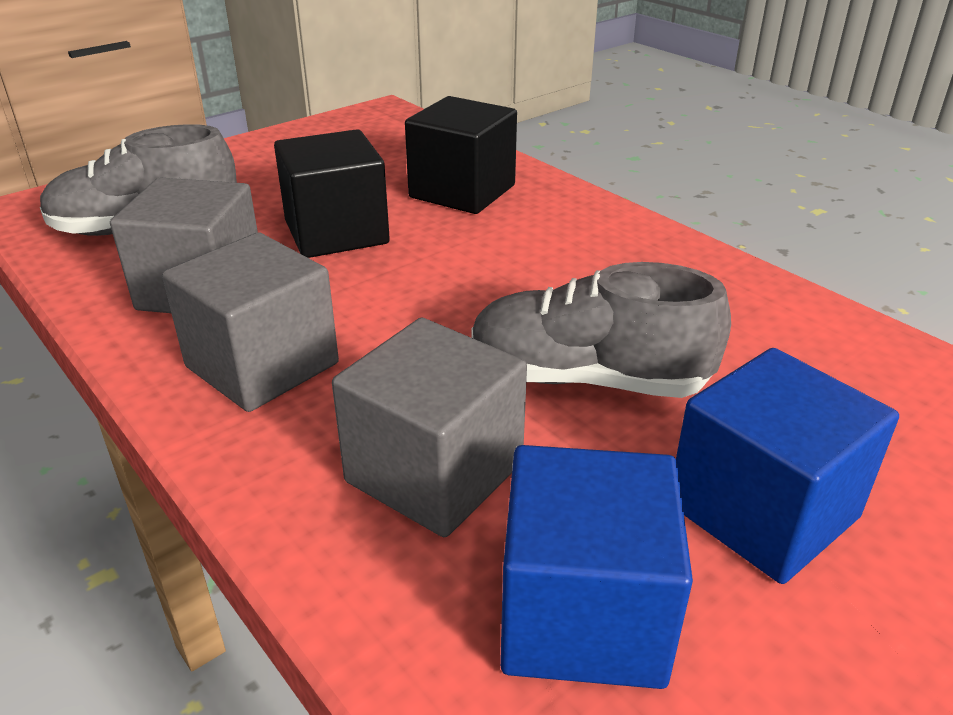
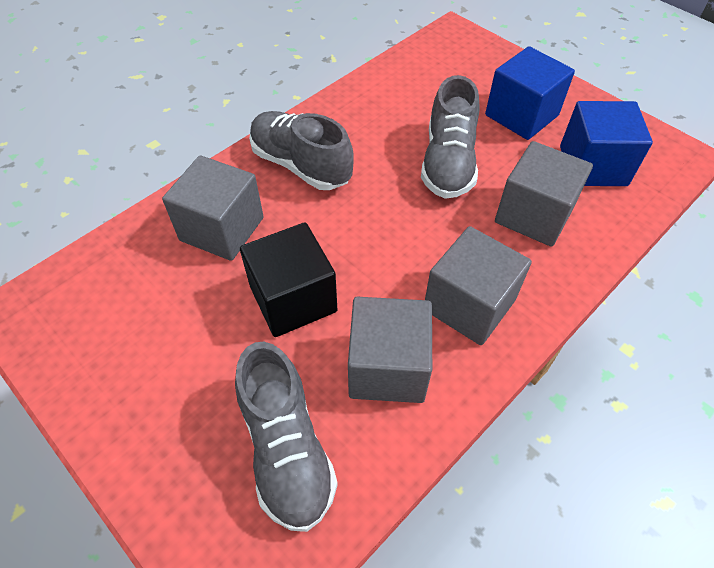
camera: 95 degrees left, 20 degrees up
black cube [405,96,517,214] -> grey cube [162,155,264,261]
none -> grey shoe [249,111,354,190]

